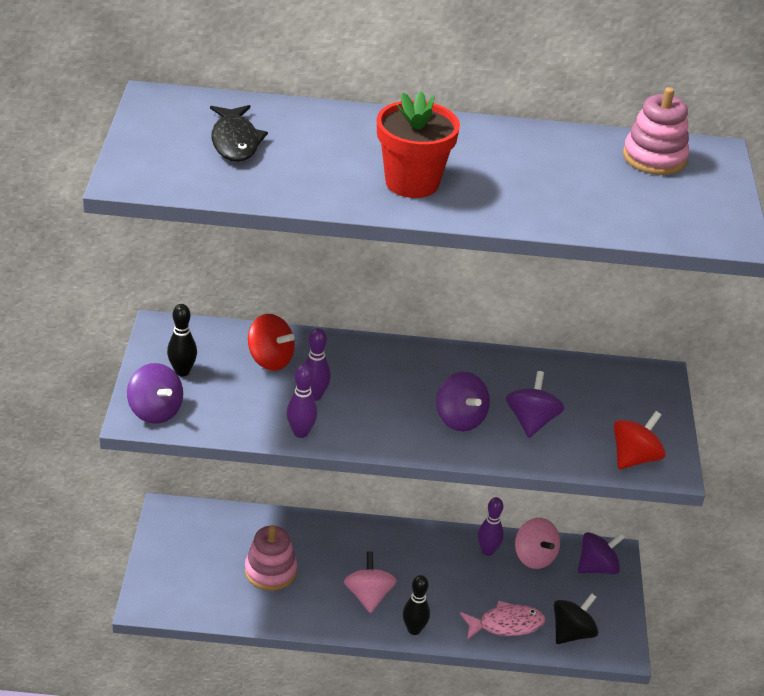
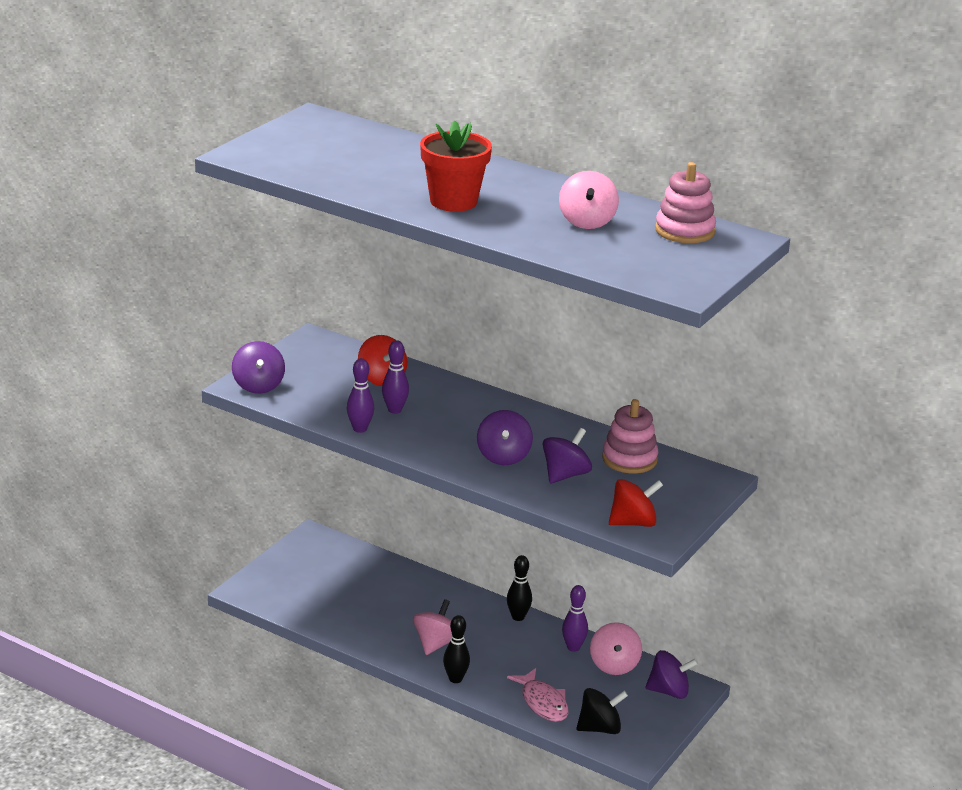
camera: 30 degrees right, 10 degrees down
black bowling pin [167,304,197,377] -> black bowling pin moved to [507,555,532,621]
black fish [210,105,268,162] -> none
pink stacking toy [245,525,297,591] -> pink stacking toy moved to [602,399,659,473]
pink fish [460,600,545,640] -> pink fish turned 45 degrees clockwise [507,668,569,722]
none -> pink spinning top [559,171,619,229]

